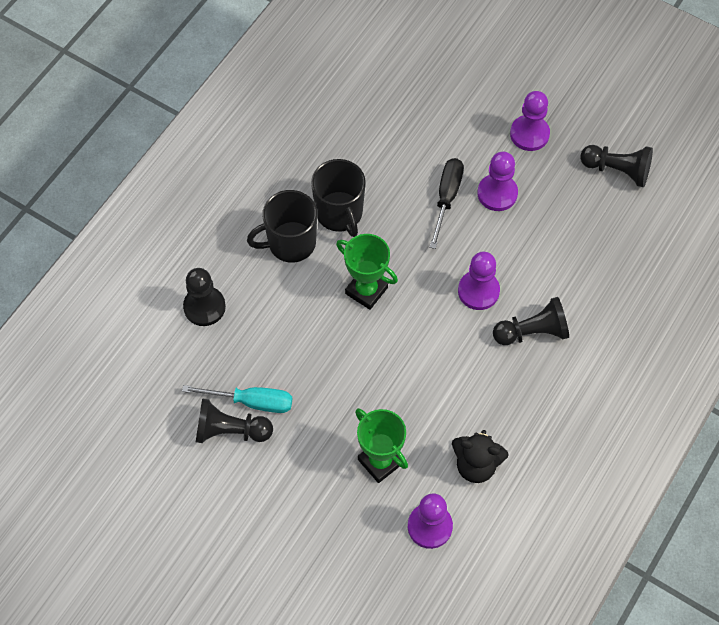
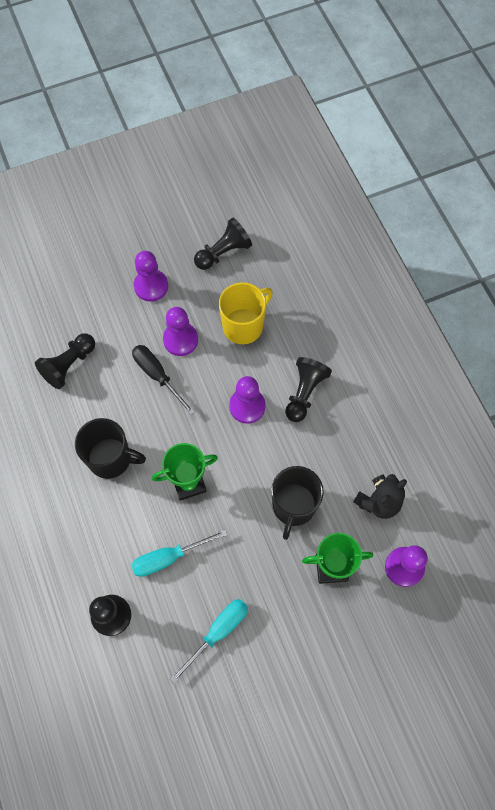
camera: 55 degrees left, 5 degrees up
black pawn [196,398,273,443] -> black pawn moved to [35,333,95,389]
black mug [247,190,317,263] -> black mug moved to [271,466,324,540]
none -> turquoise screwdriver [131,529,227,577]
none -> yellow mug [219,282,273,344]

